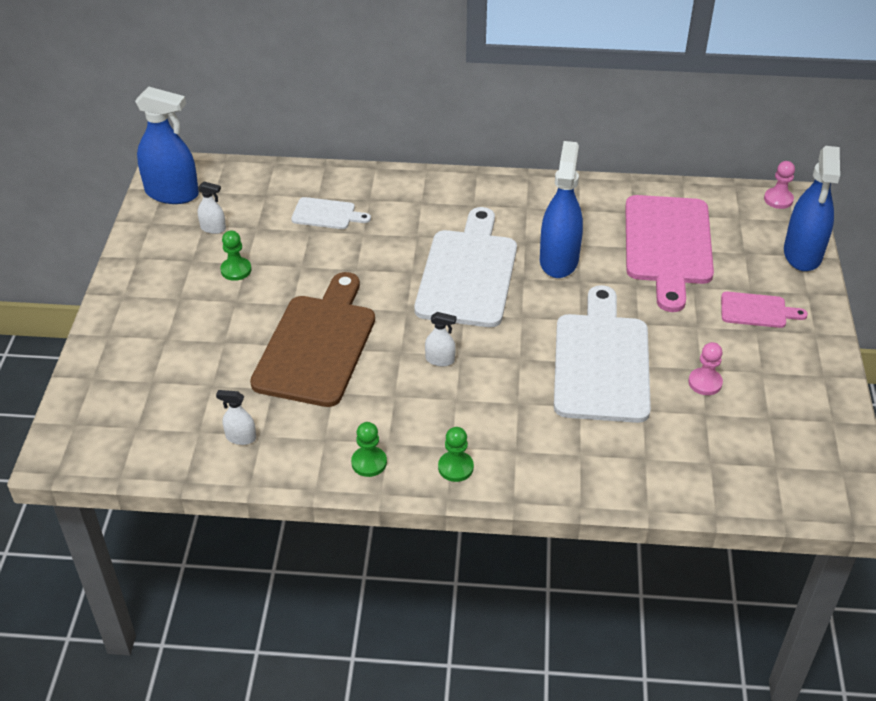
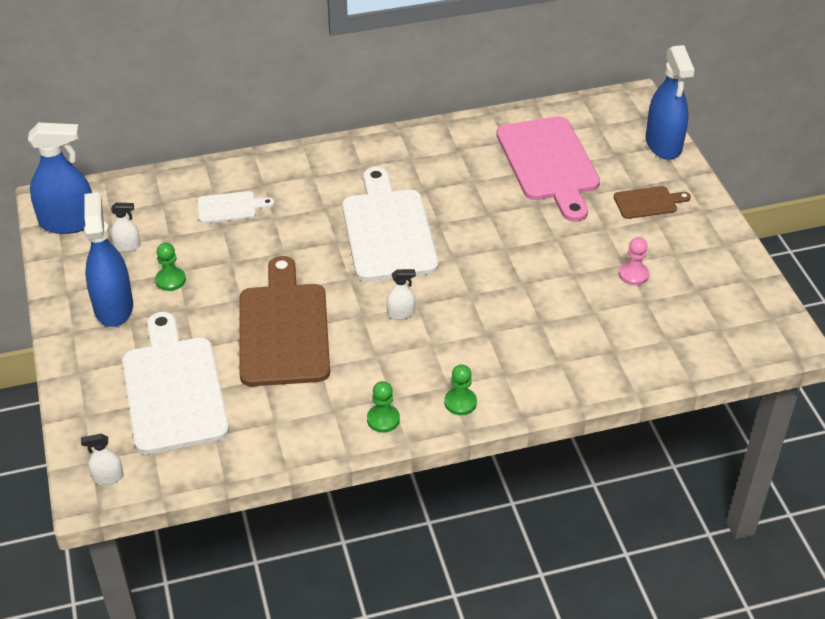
camera: 20 degrees left, 0 degrees up
white spray bottle [216,390,256,445] -> white spray bottle moved to [81,434,124,485]
blue spray bottle [540,141,583,278] -> blue spray bottle moved to [84,192,133,327]
white cutting board [554,285,651,423] -> white cutting board moved to [122,312,229,454]
pink cutting board [721,292,808,328] -> brown cutting board [614,186,691,219]
pink pawn [764,161,795,209] -> none

